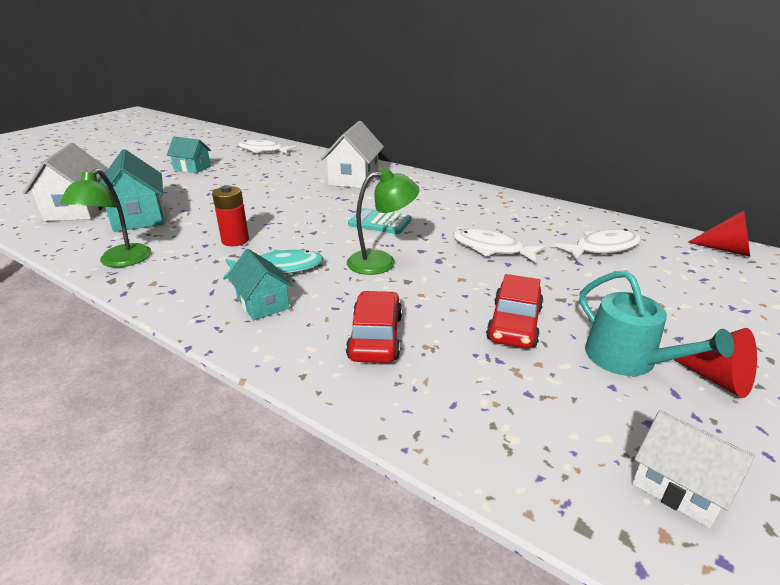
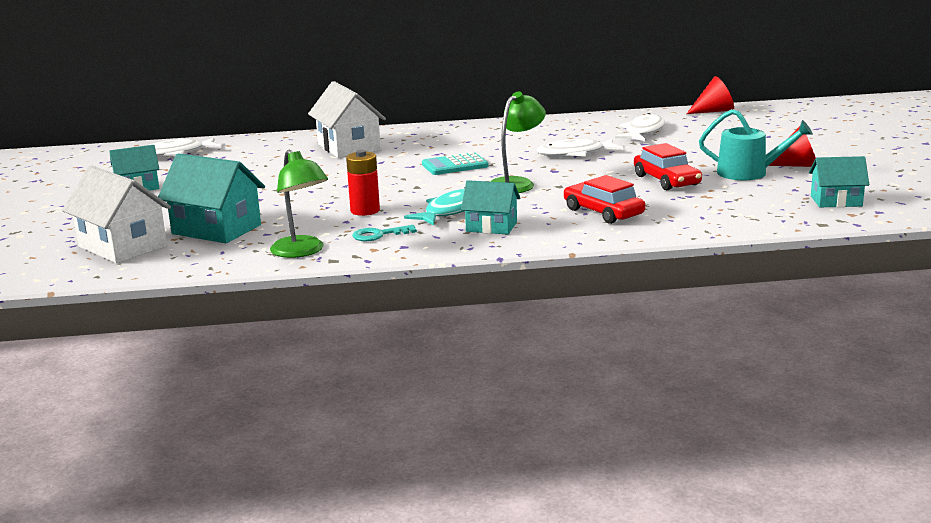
camera: 40 degrees left, 10 degrees down
white house [632,410,755,528] -> turquoise house [809,156,869,207]
none -> turquoise key [352,225,417,241]

